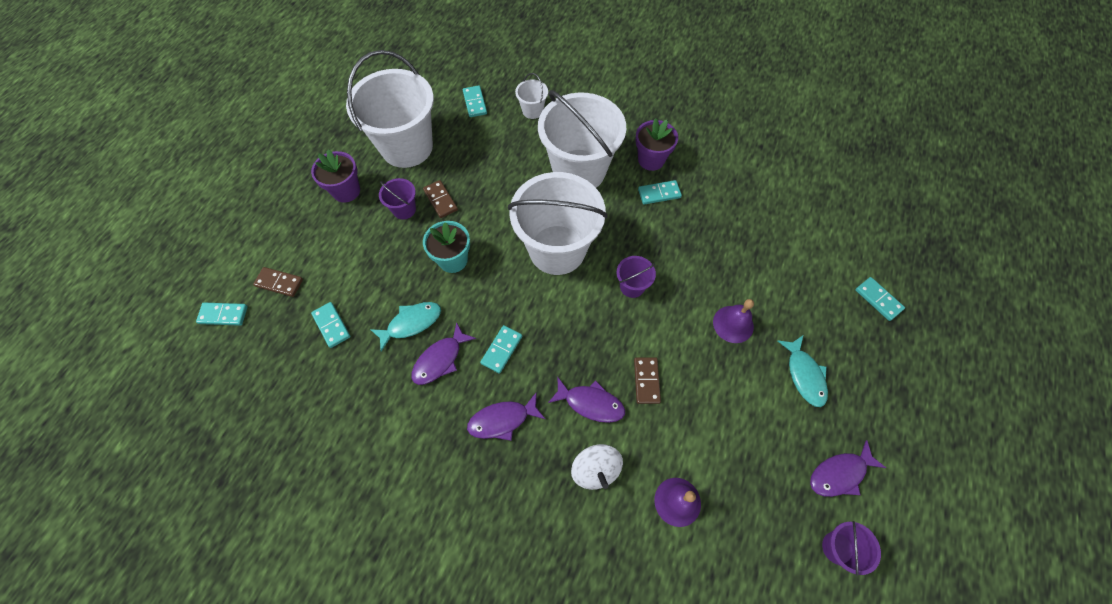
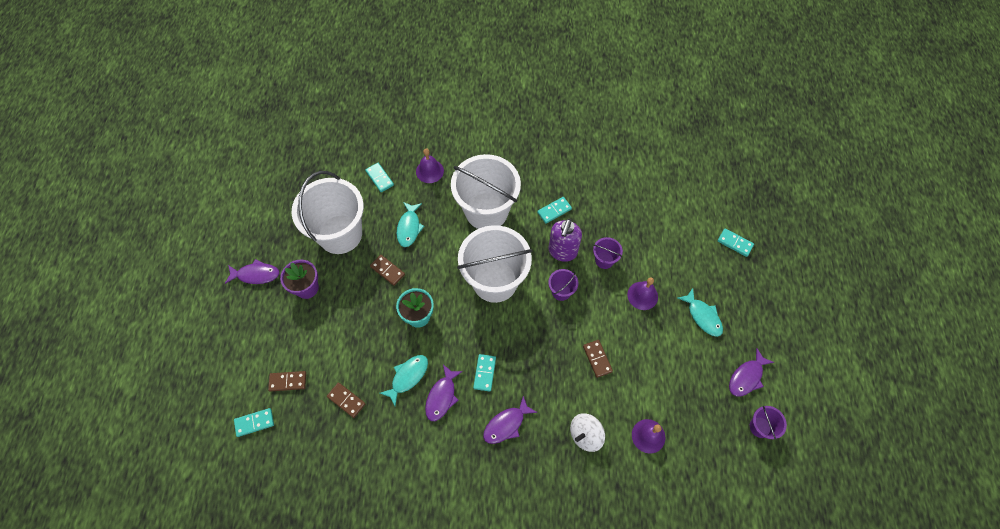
camera: 20 degrees left, 0 degrees up
turquoise domino [311,302,351,348] -> brown domino [327,382,365,418]
purple bucket [379,178,416,220] -> purple bucket moved to [593,237,623,269]
white bucket [515,73,548,119] -> purple bell [416,148,444,183]
purple fish [548,378,625,423] -> purple fish moved to [225,259,280,284]
white spinning top [571,444,623,490] -> white spinning top turned 90 degrees clockwise [570,413,605,452]
purple flower pot [635,118,678,171] -> none
none -> turquoise fish [397,202,425,247]
none -> purple soap dispenser [548,219,582,262]

